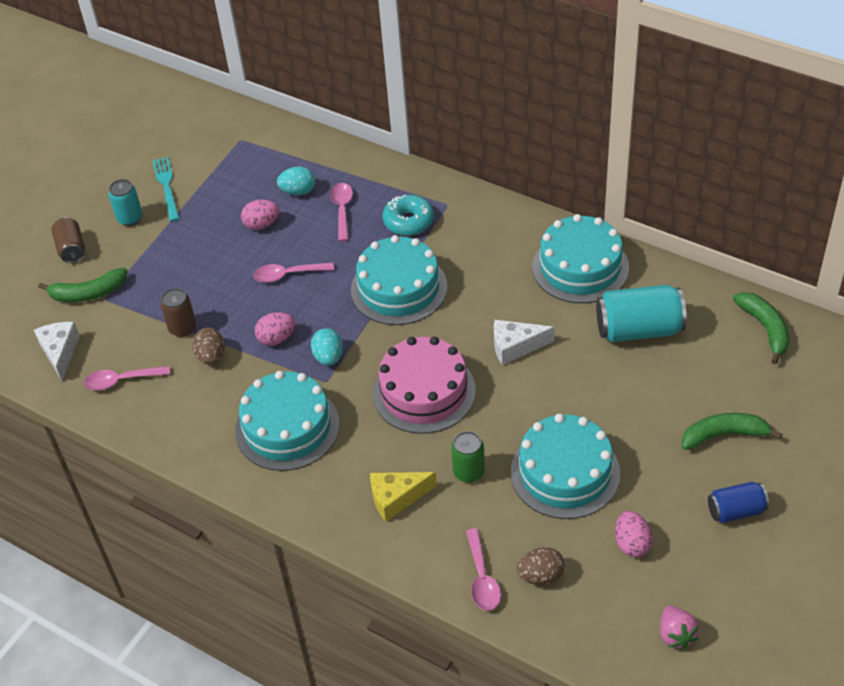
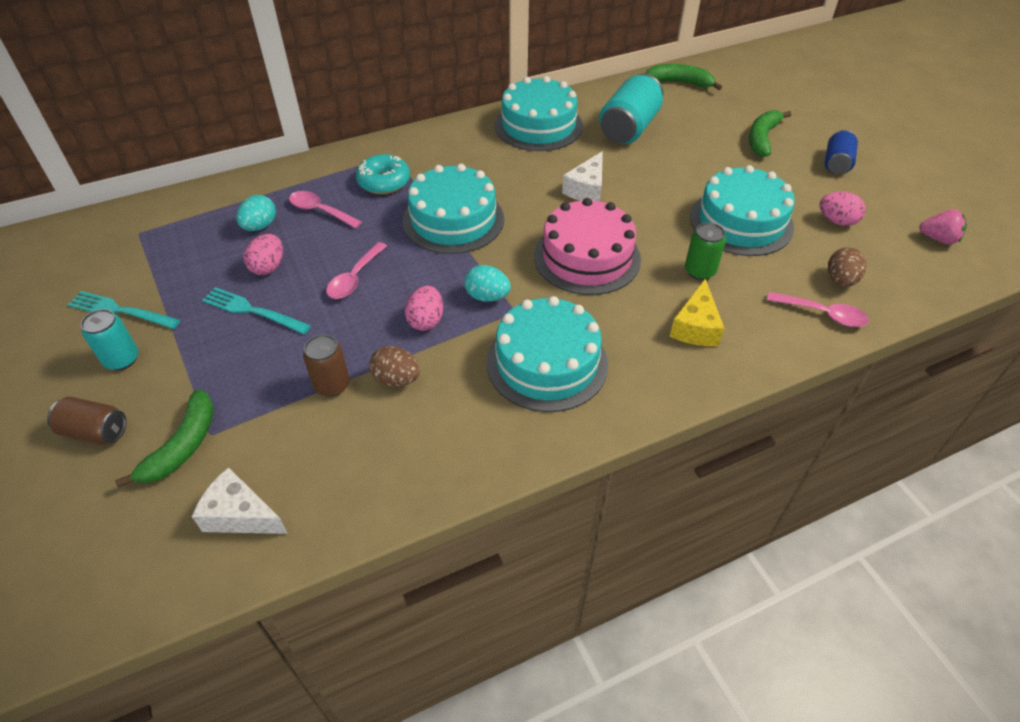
camera: 60 degrees left, 0 degrees up
pink spoon [84,366,170,390] -> none
none -> turquoise fork [202,287,311,334]

